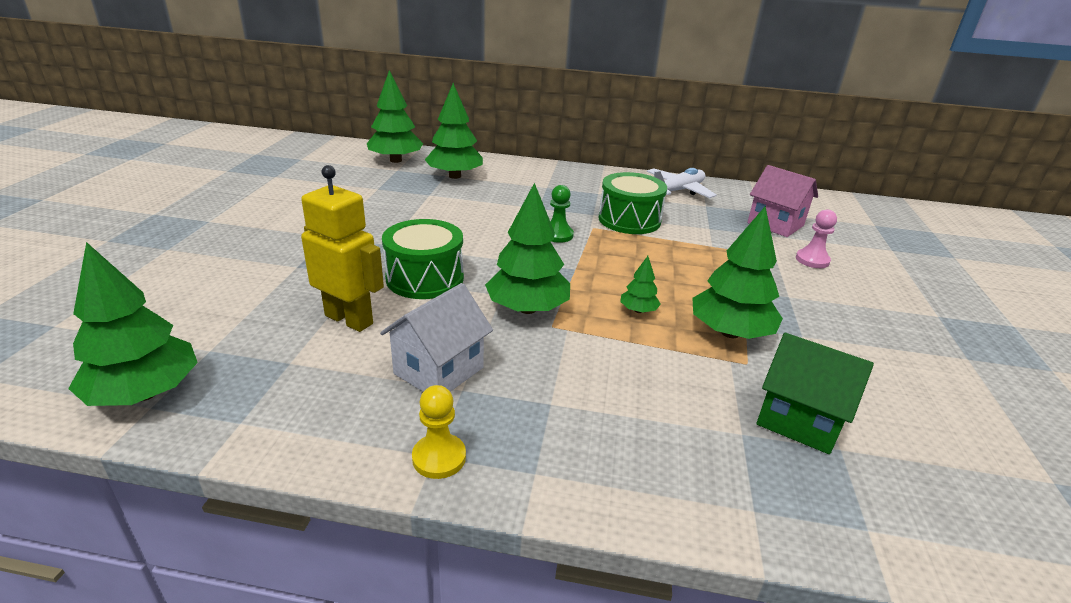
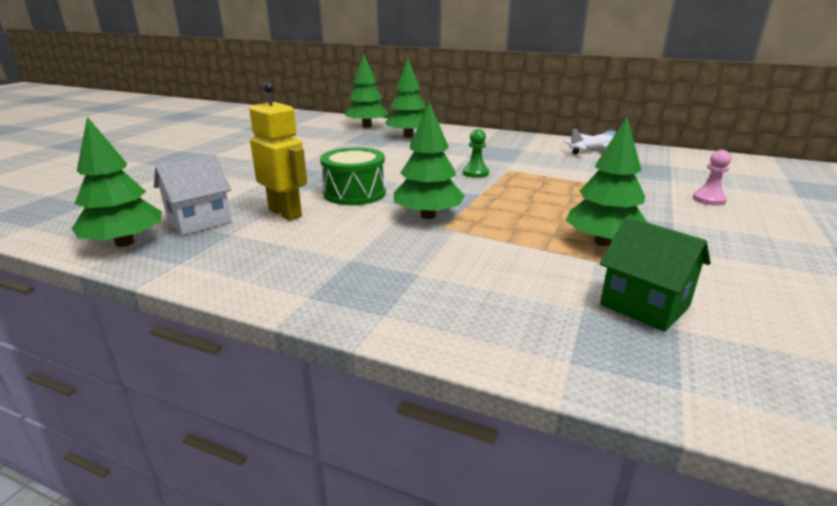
camera: 15 degrees right, 5 degrees down
white house [380,283,493,392] -> white house moved to [154,155,232,235]
yellow pawn [412,385,466,479] -> none
green drum [598,172,667,234] -> none
green tree [620,256,661,313] -> none
pink house [747,165,818,237] -> none

